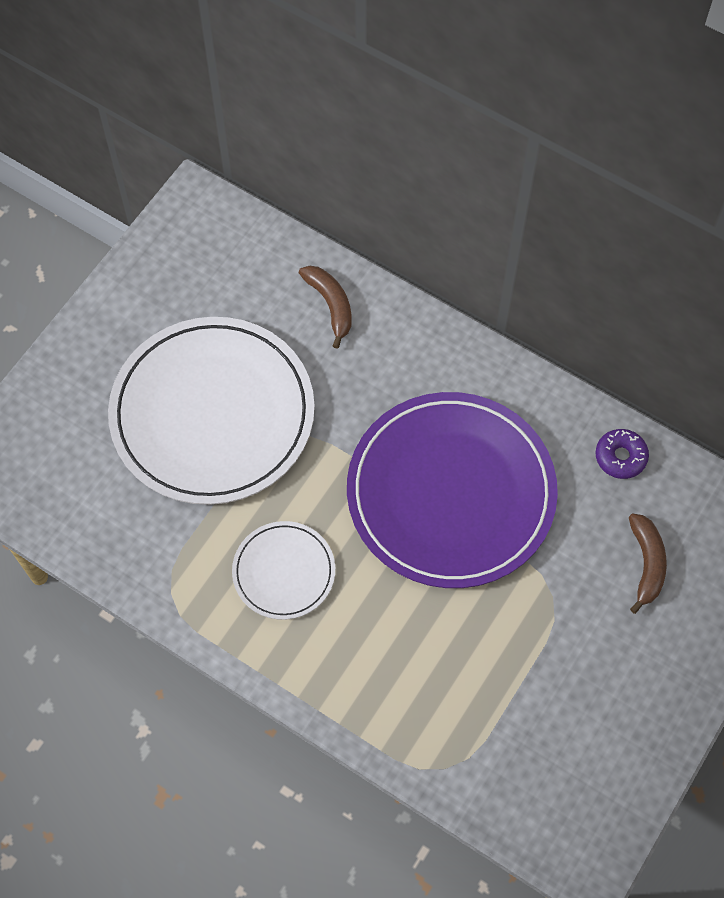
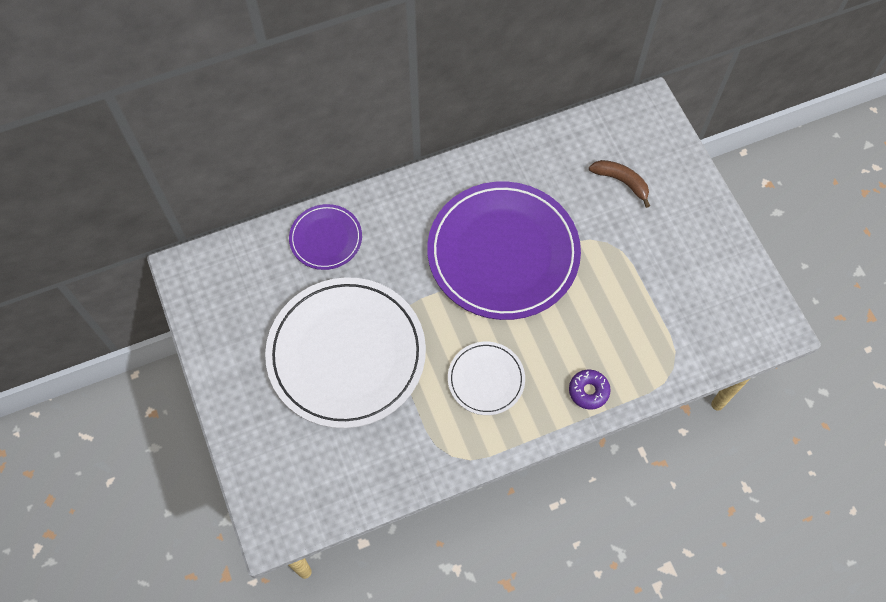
camera: 55 degrees left, 0 degrees up
brown banana [299,266,351,349] -> purple plate [289,204,362,270]
purple donut [596,429,649,479] -> purple donut moved to [569,369,611,410]

